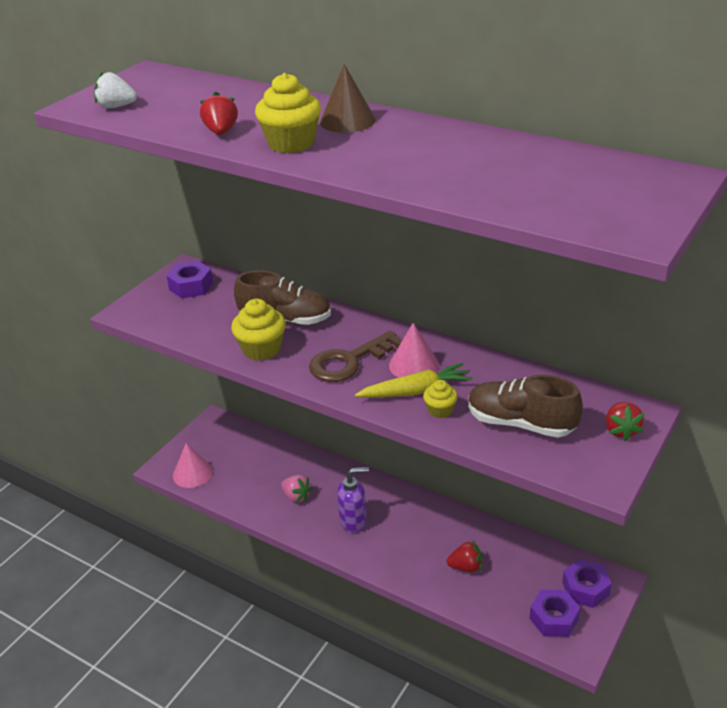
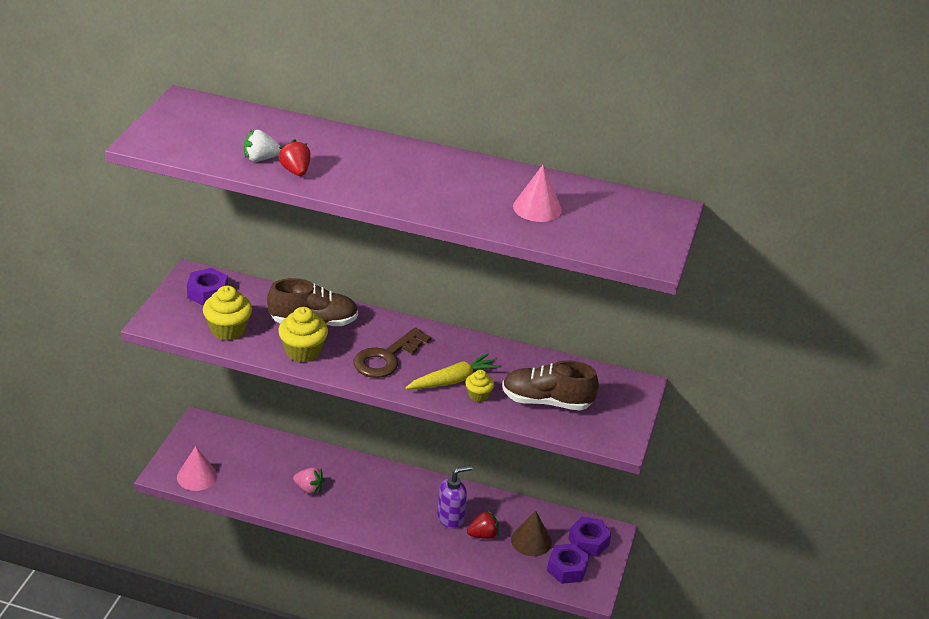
camera: 20 degrees left, 0 degrees up
white strawberry [94,71,137,108] -> white strawberry moved to [244,130,281,161]
yellow cupcake [255,73,321,153] -> yellow cupcake moved to [203,286,252,341]
brown cone [320,64,376,133] -> brown cone moved to [511,511,552,556]
purple soap dispenser [337,467,369,533] -> purple soap dispenser moved to [437,465,472,529]
pink cone [389,323,439,378] -> pink cone moved to [513,165,562,222]
red strawberry [606,402,644,441] -> none

